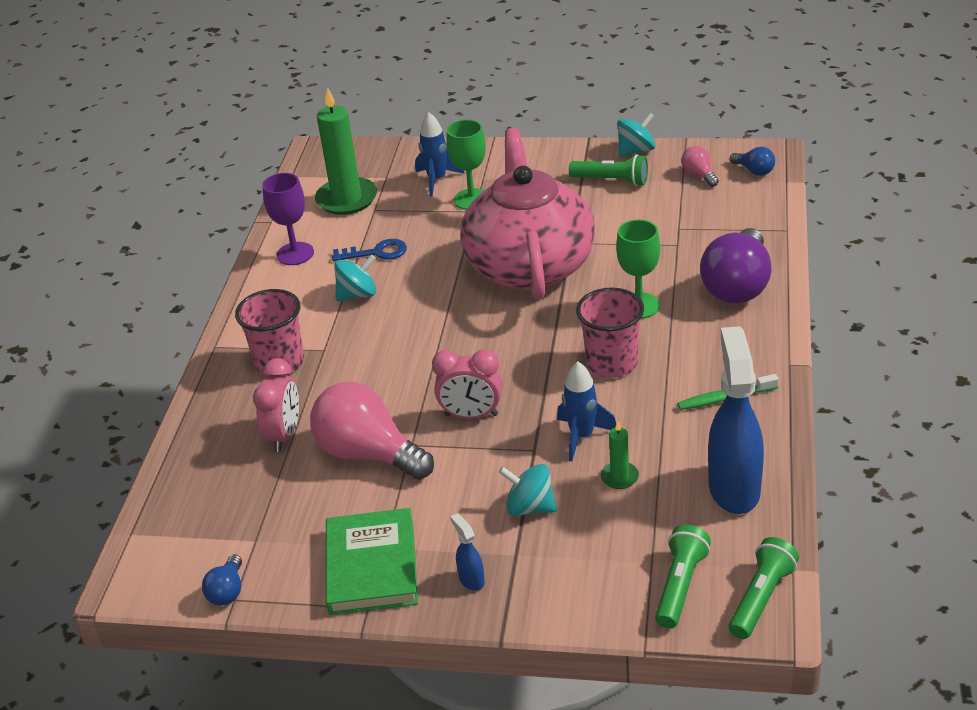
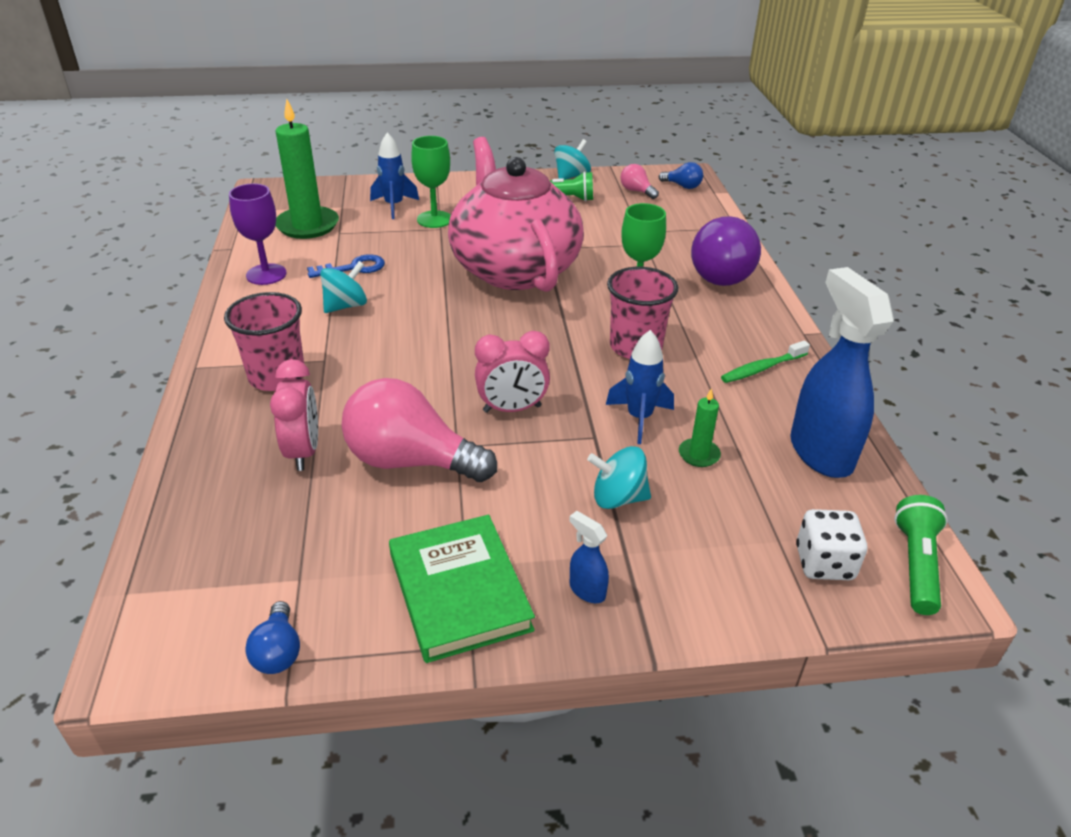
camera: 20 degrees left, 0 degrees up
green flashlight [655,525,711,628] -> white dice [796,509,867,580]

